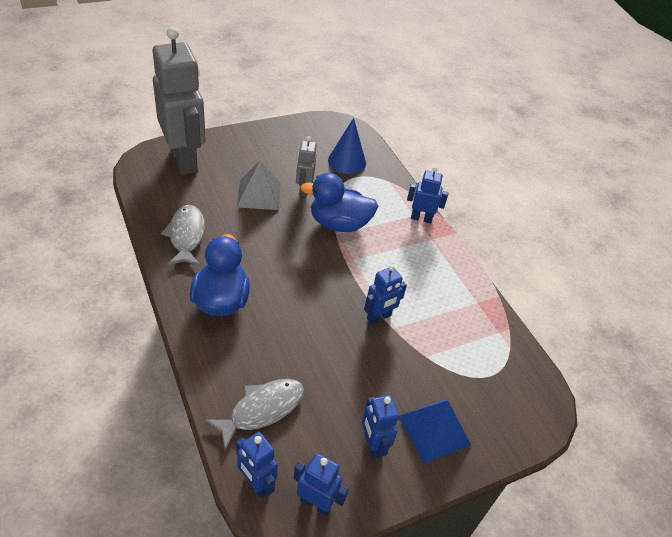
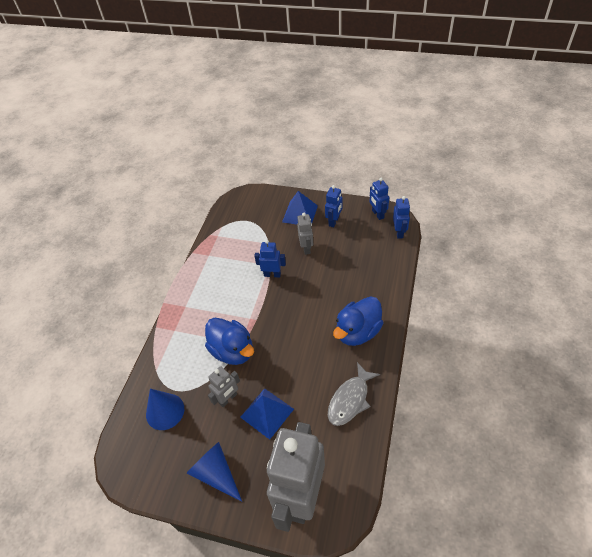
camera: 130 degrees left, 5 degrees up
grey fish [205,379,304,450] -> none
grey pyramid [237,161,281,210] -> blue pyramid [240,388,294,440]
blue robot [407,167,448,223] -> none
none -> blue cone [186,442,242,502]
none -> grey robot [297,213,313,255]

